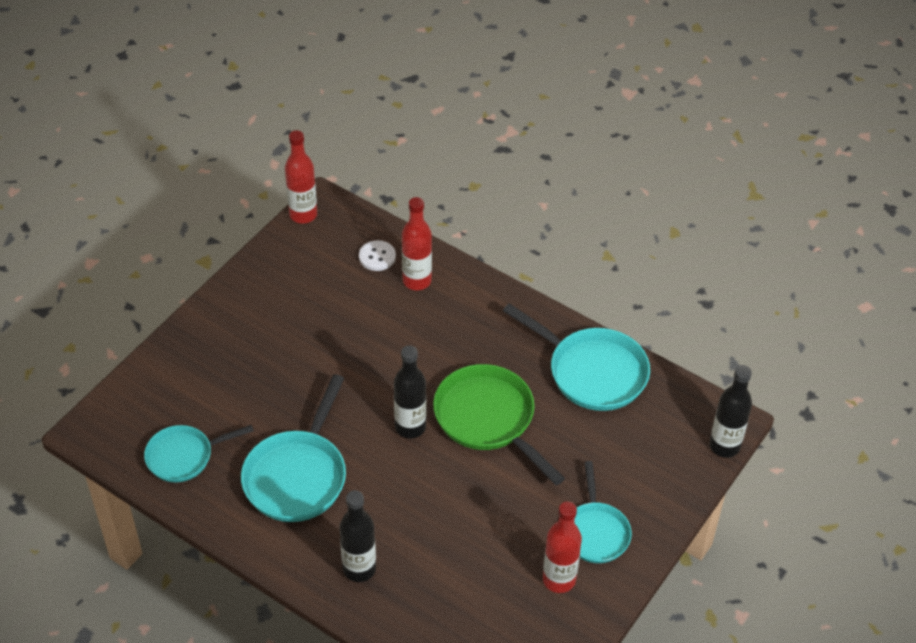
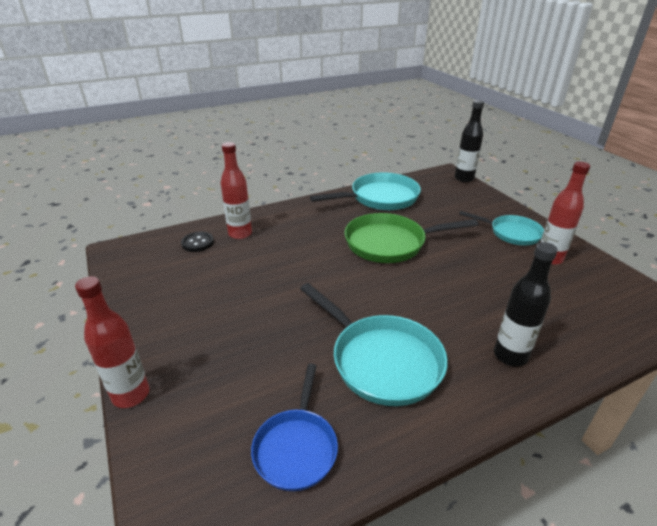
camera: 60 degrees left, 15 degrees down
turquoise pan [144,425,254,482] -> blue pan [251,364,338,491]
red bottle [285,130,317,224] -> red bottle moved to [75,276,149,408]
white button [359,240,396,271] -> black button [181,232,214,252]
black bottle [394,345,426,439] -> none

